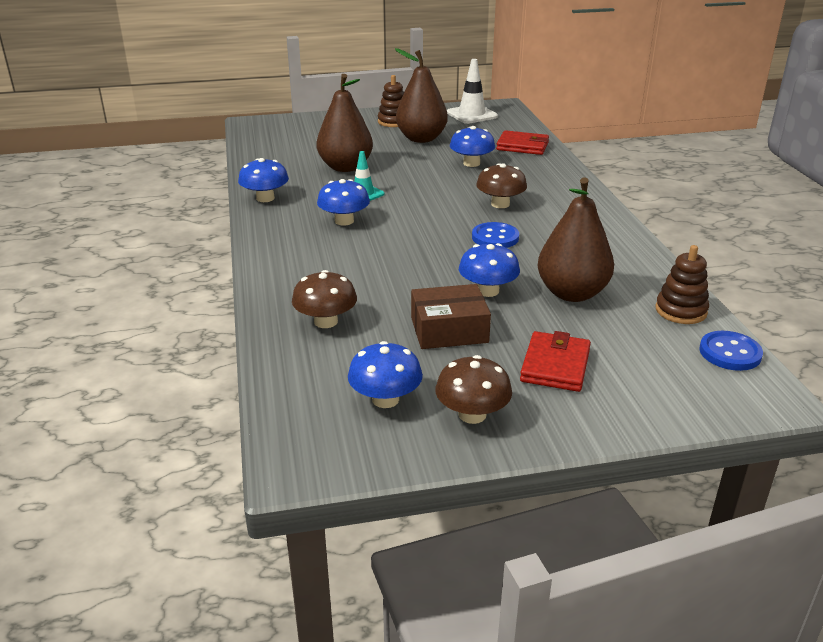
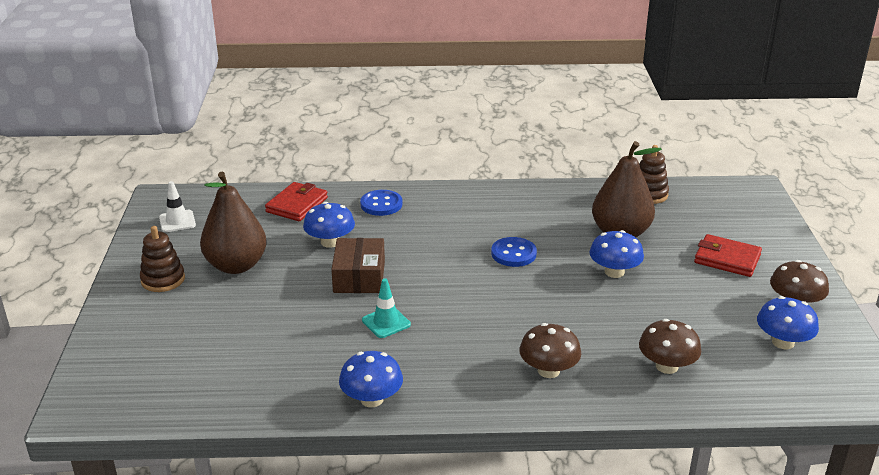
camera: 80 degrees left, 0 degrees up
brown pear [316,74,373,172] -> none
blue mushroom [317,179,370,226] -> none
brown box [411,284,491,349] -> brown box moved to [331,238,385,293]
white traffic cone [447,59,498,124] -> white traffic cone [159,181,196,232], size x0.65
brown mushroom [476,163,527,208] -> brown mushroom moved to [519,323,581,378]
blue button [699,331,763,371] -> blue button moved to [360,190,402,216]

